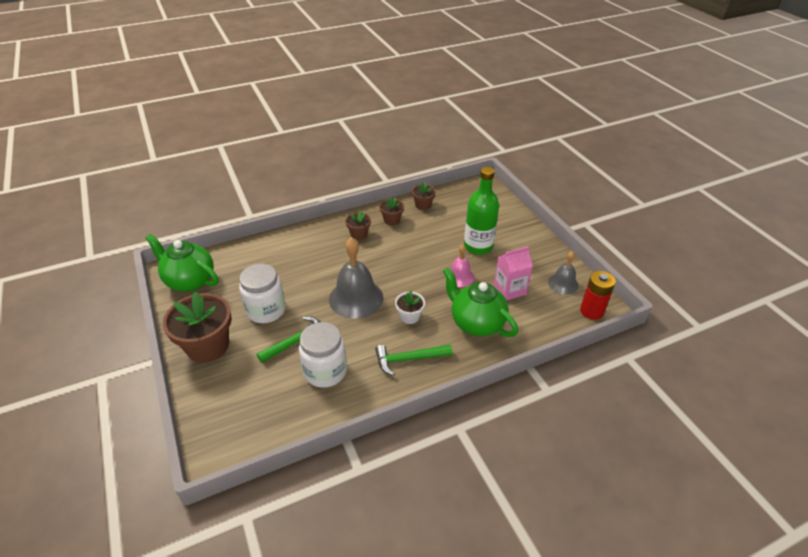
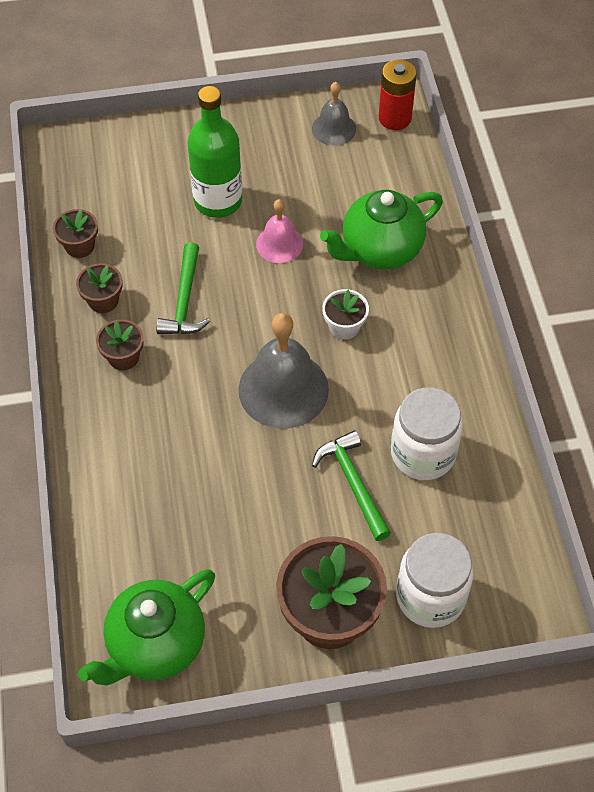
camera: 75 degrees left, 15 degrees up
white jar [239,264,286,323] -> white jar moved to [396,533,474,628]
green hammer [375,345,452,376] -> green hammer moved to [156,242,210,334]
pink carton [494,246,533,300] -> none

